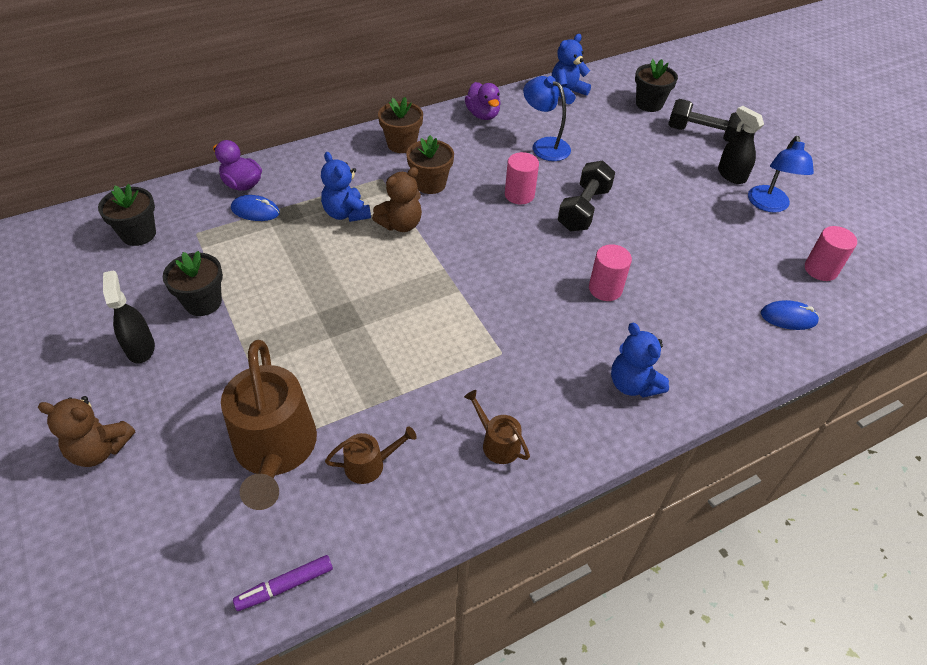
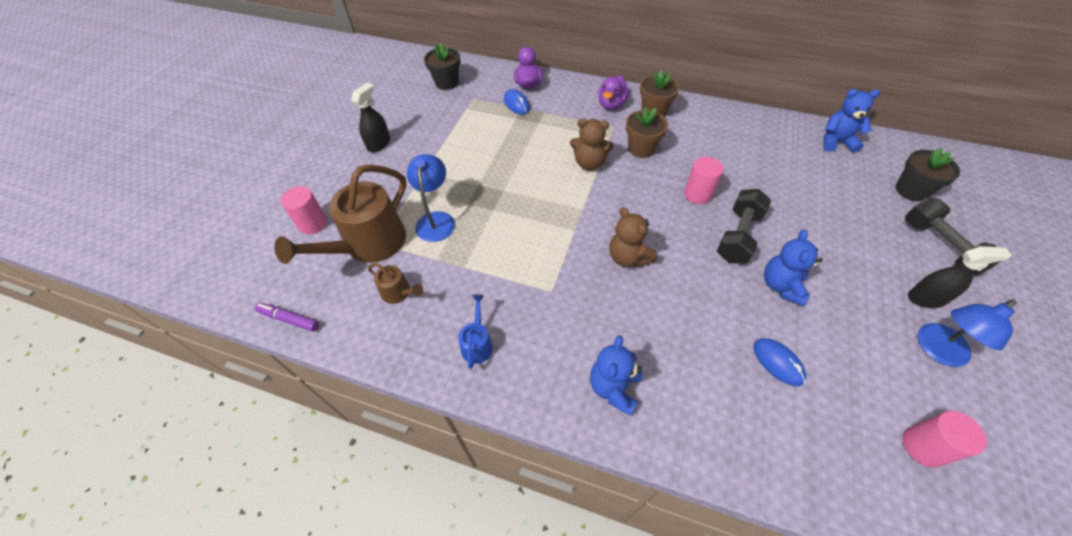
camera: 50 degrees right, 5 degrees up
brown teddy bear [38,396,135,467] -> brown teddy bear moved to [609,207,657,268]
black flower pot [163,251,223,316] -> none
blue teddy bear [321,152,371,222] -> blue teddy bear moved to [764,229,823,306]
brown watering can [464,390,530,464] -> blue watering can [458,295,493,369]
purple duck [465,82,501,120] -> purple duck moved to [598,75,630,110]
blue lamp [523,76,571,161] -> blue lamp moved to [407,154,455,242]
black dumbbell [558,161,615,231] -> black dumbbell turned 45 degrees counterclockwise [717,189,771,264]
pink cylinder [589,244,632,301] -> pink cylinder moved to [281,186,327,234]
black spray bottle [718,106,764,184] -> black spray bottle turned 75 degrees clockwise [908,246,1011,308]
blue mouse [761,300,819,330] -> blue mouse moved to [753,338,806,386]

